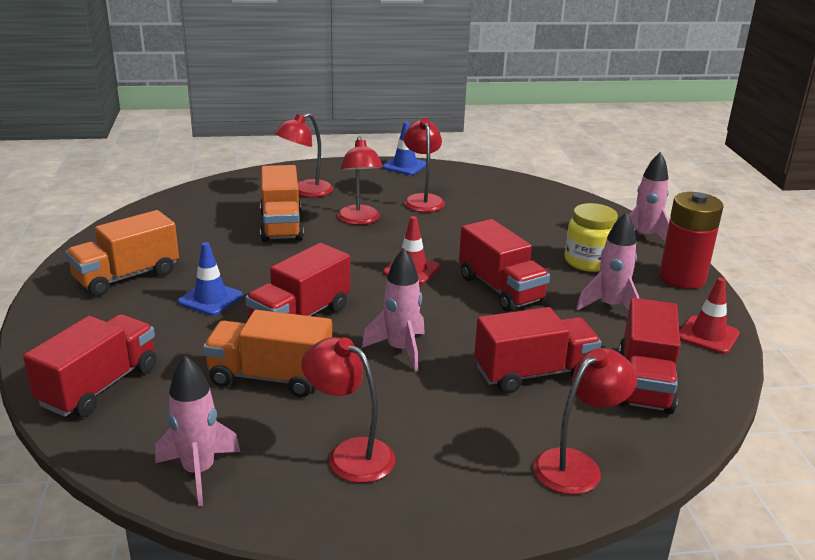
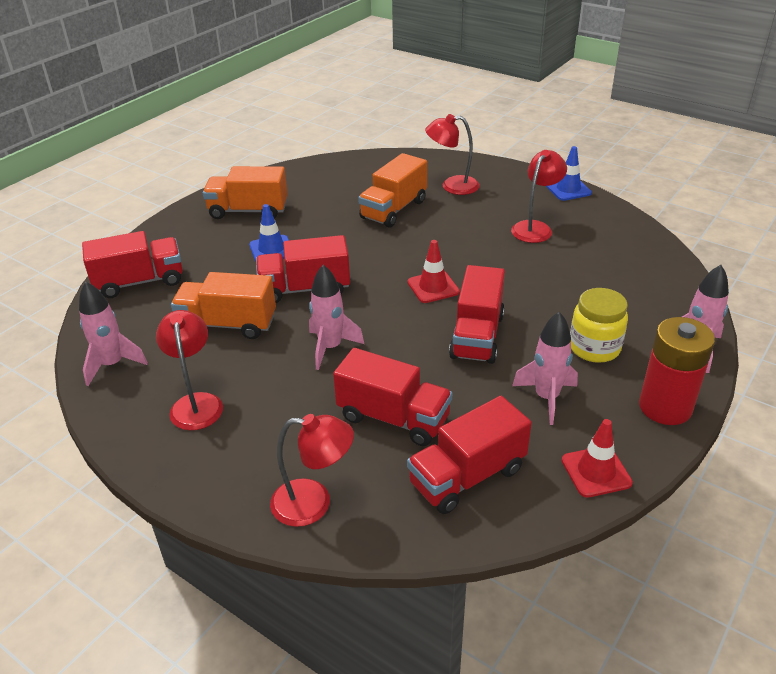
camera: 45 degrees right, 10 degrees up
orange truck [203,310,332,397] -> orange truck turned 45 degrees counterclockwise [171,272,276,339]
red lamp [337,136,383,225] -> none

